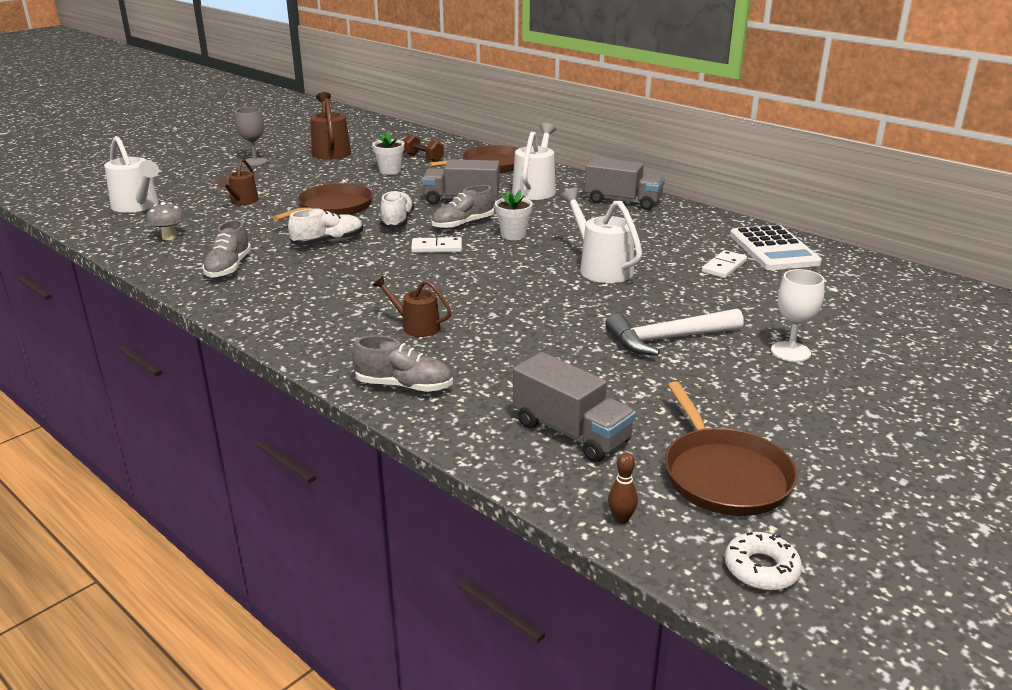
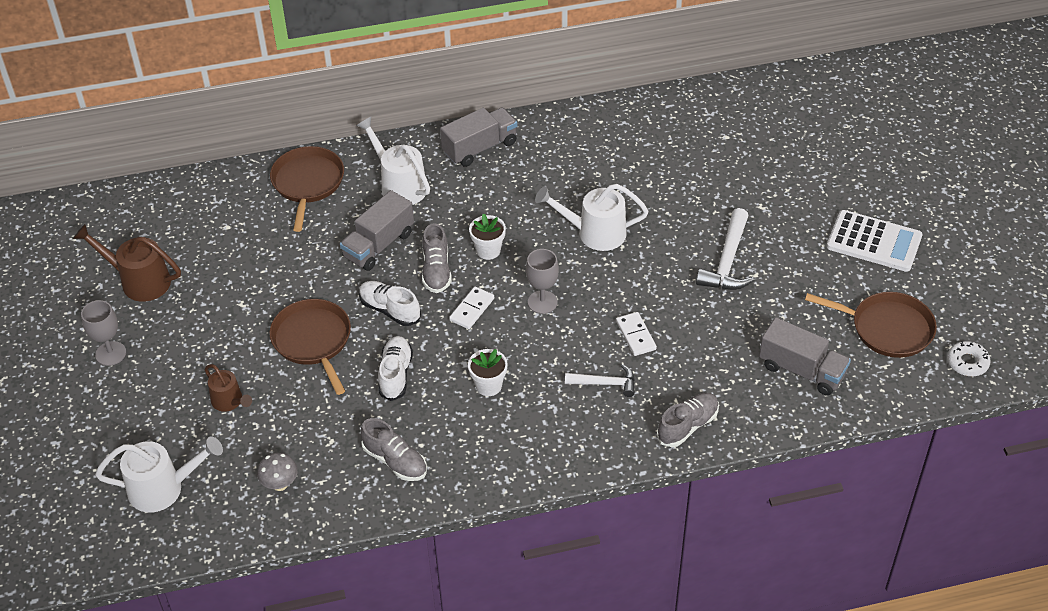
camera: 55 degrees left, 20 degrees up
white flower pot [372,131,404,175] -> white flower pot moved to [468,349,508,396]
brown watering can [373,276,452,337] -> white hammer [565,364,635,397]
brown dumbbell [403,134,444,162] -> none
grey truck [513,352,636,462] -> grey truck turned 45 degrees clockwise [759,317,851,396]
brown bowling pin [608,452,638,524] -> none
white domino [702,250,747,278] -> white domino moved to [616,312,657,356]
white calculator [730,225,822,270] -> white calculator moved to [827,210,922,272]
white goblet [771,269,825,362] -> none
none -> grey goblet [526,249,559,314]

